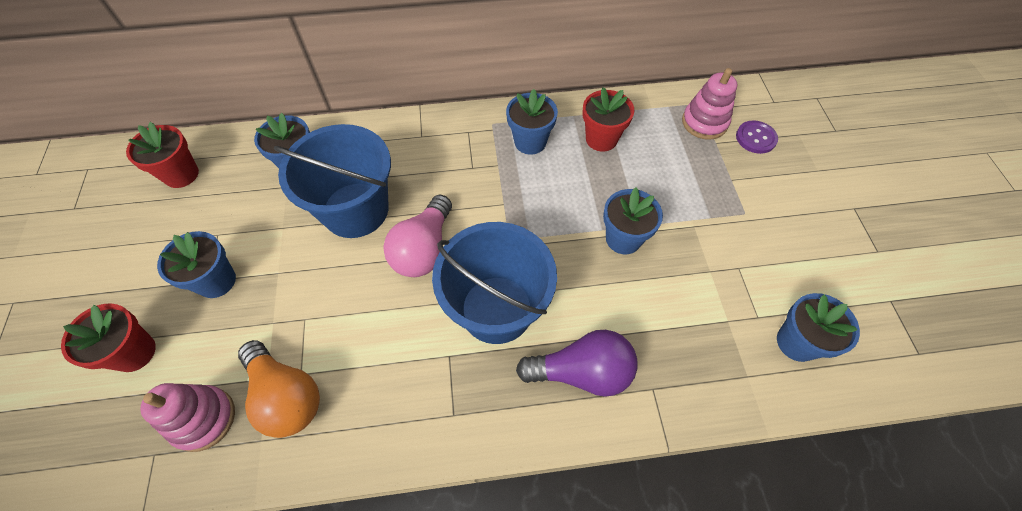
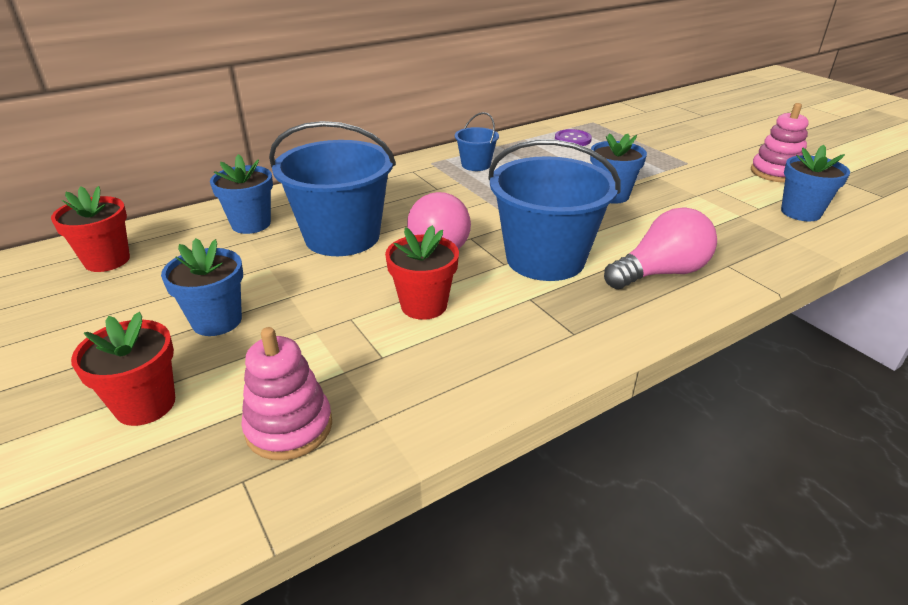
camera: 25 degrees left, 25 degrees down
orange light bulb [238,340,320,438] -> none
blue flower pot [506,89,558,155] -> blue bucket [455,112,499,171]
purple light bulb [516,330,637,397] -> pink light bulb [604,207,717,289]
red flower pot [582,87,634,152] -> red flower pot moved to [385,225,459,320]
pink stacking toy [682,68,737,140] -> pink stacking toy moved to [751,103,809,183]
purple button [736,120,778,154] -> purple button moved to [555,129,592,146]

